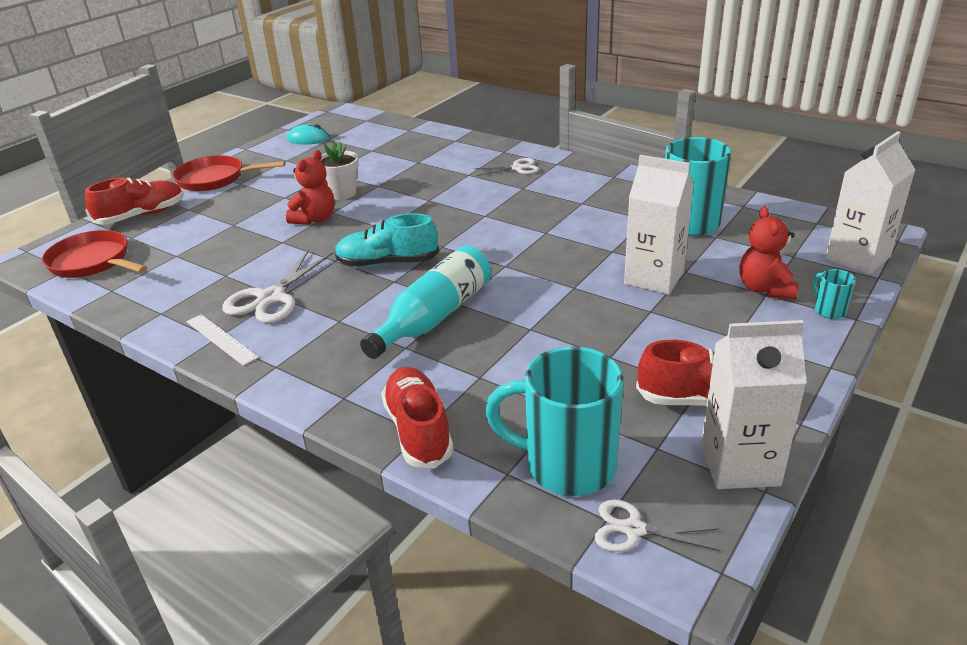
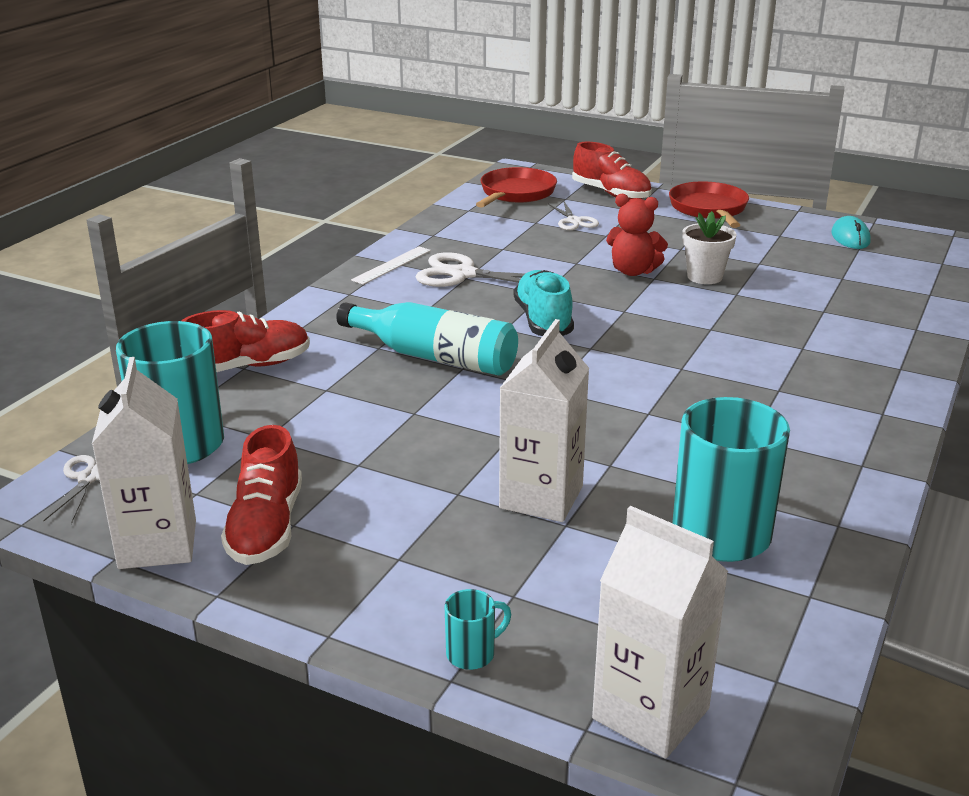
camera: 80 degrees right, 5 degrees down
white scissors [474,158,539,176] -> white scissors moved to [548,202,599,230]
red teddy bear [739,206,799,299] -> none

